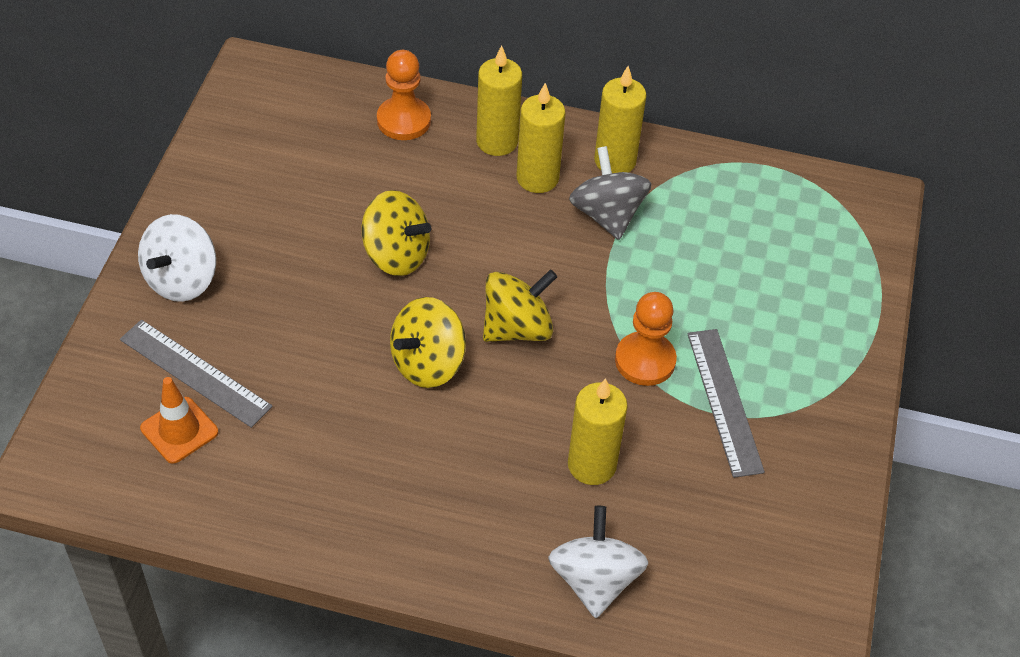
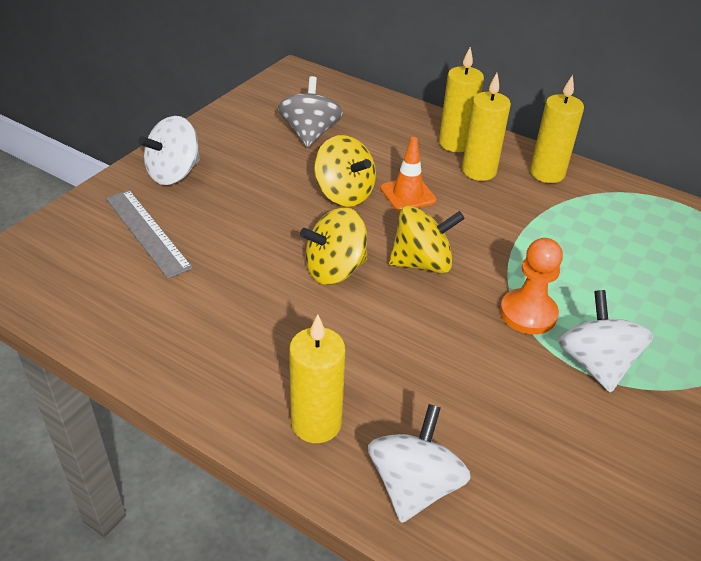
camera: 20 degrees right, 10 degrees down
orange traffic cone [140,377,218,464] -> orange traffic cone moved to [380,137,437,211]
orange pawn [377,50,431,140] -> none
yellow candle [568,378,628,485] -> yellow candle moved to [289,314,345,443]
grey spinning top [569,146,651,240] -> grey spinning top moved to [278,76,343,148]
grey ruler [687,329,765,478] -> white spinning top [558,290,653,393]

